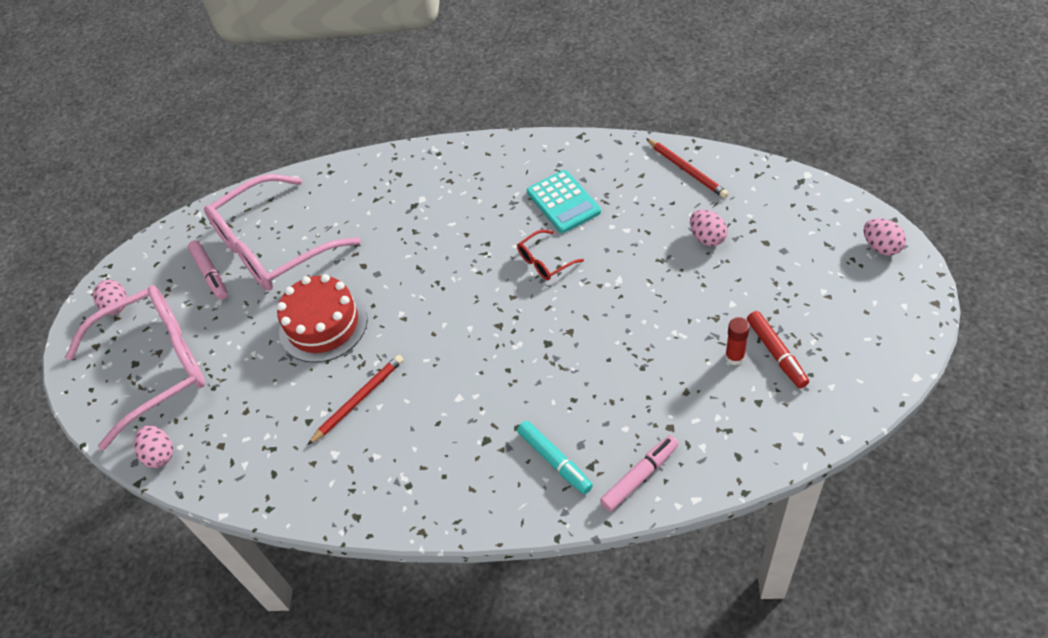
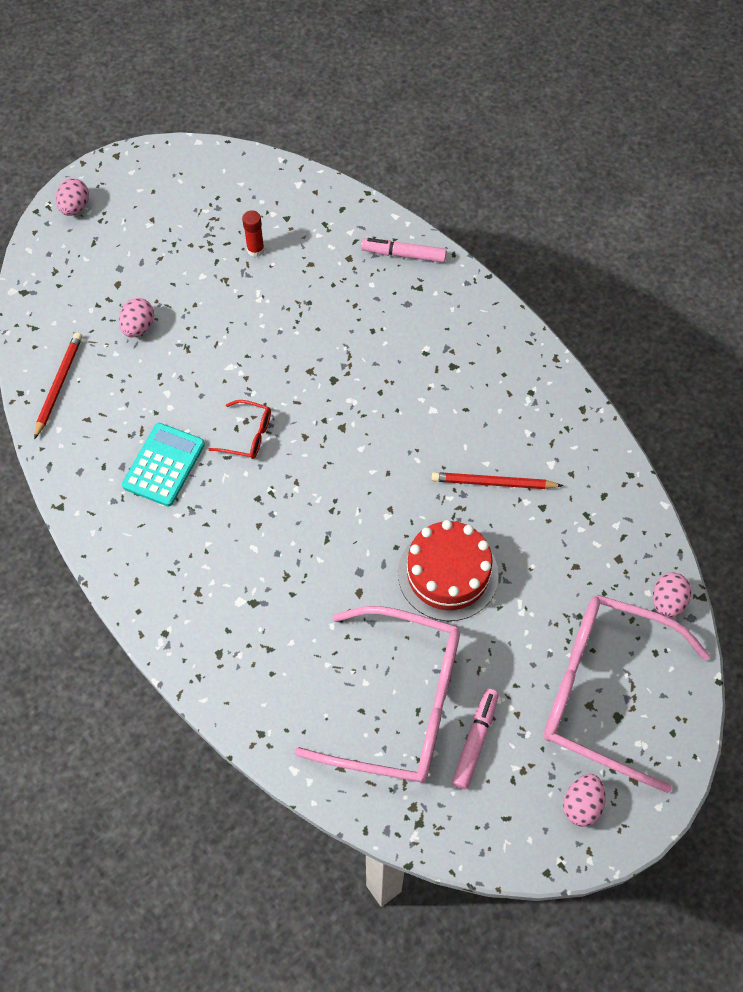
camera: 135 degrees left, 10 degrees up
turquoise marker [517,421,593,494] -> none
red marker [747,311,809,388] -> none

